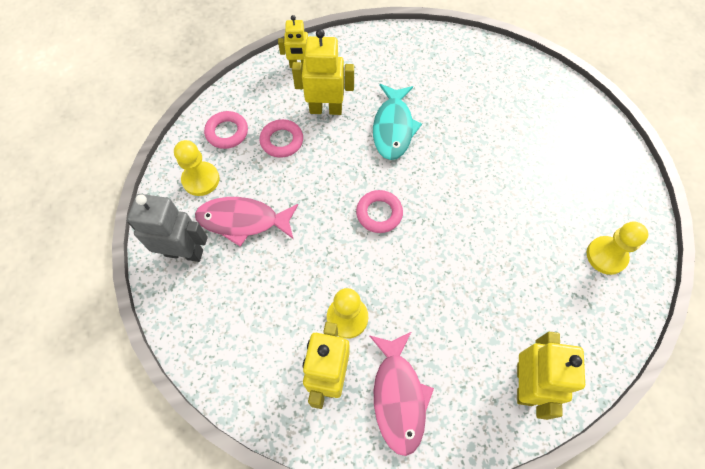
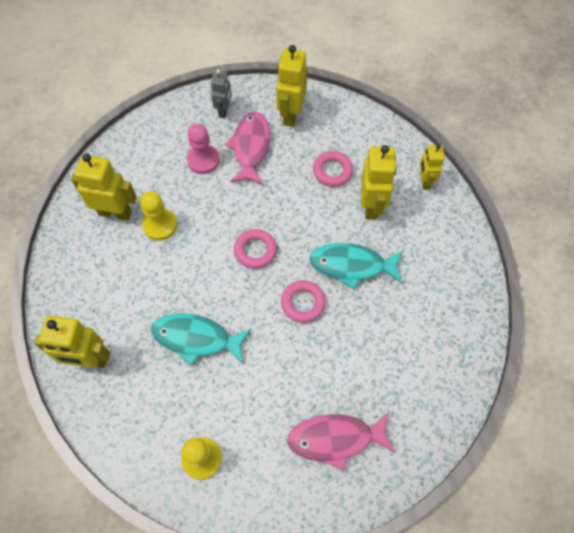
camera: 90 degrees right, 0 degrees up
grey robot [126,194,208,262] -> grey robot [211,69,232,118], size x0.63
yellow pawn [174,140,219,196] -> yellow robot [276,45,307,127]
pink ring [204,111,248,149] -> pink ring moved to [281,280,326,323]
pink fish [369,332,434,456] -> pink fish moved to [287,412,395,471]
none -> turquoise fish [152,313,252,366]
none -> pink pawn [187,123,220,174]

